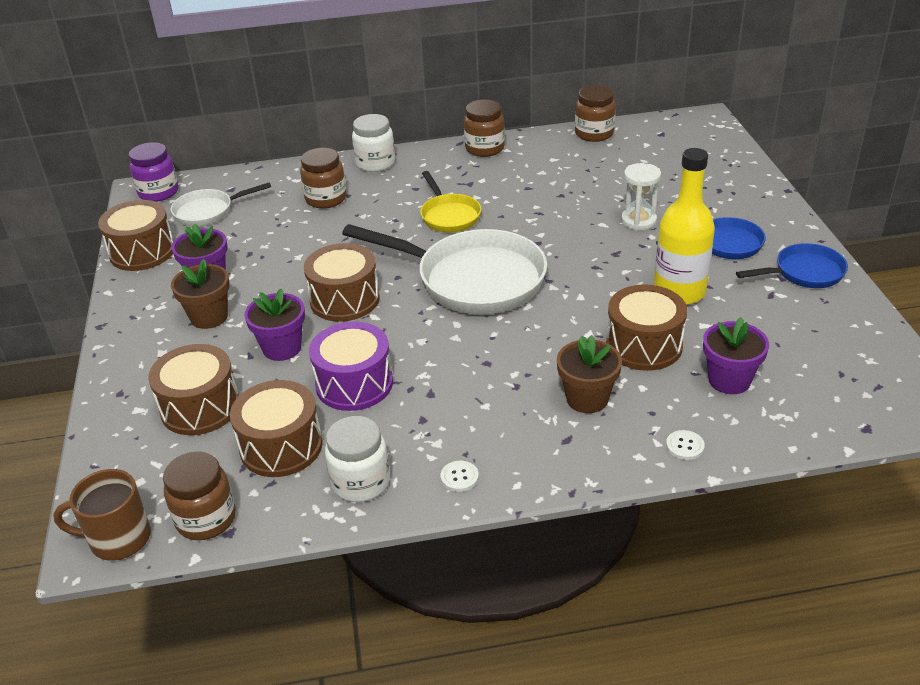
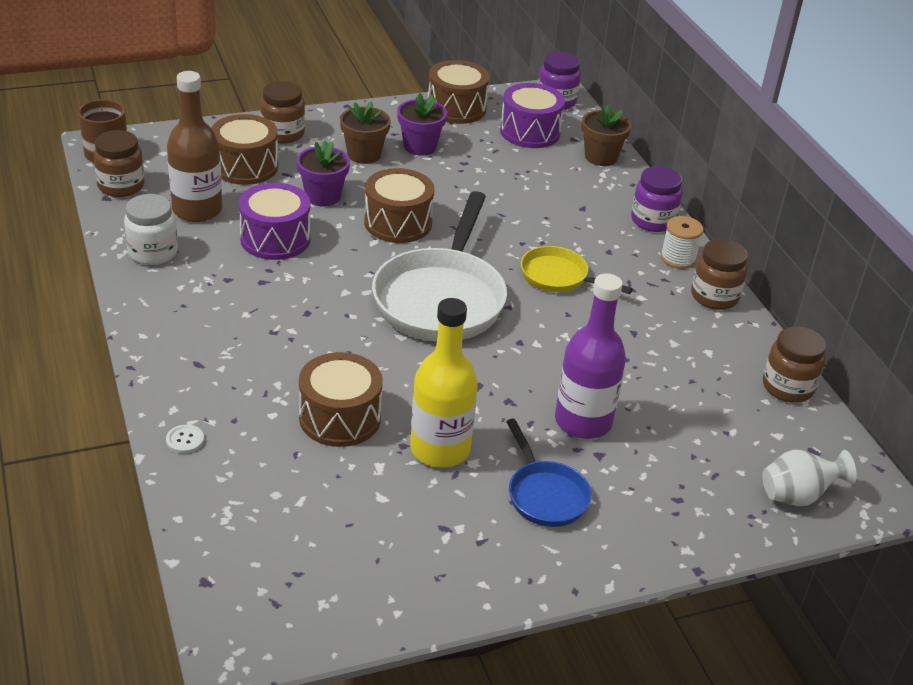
camera: 75 degrees right, 0 degrees up
white pan [171,182,271,226] -> purple drum [500,83,565,148]
brown drum [230,380,323,477] -> brown bottle [167,71,222,222]
brown jar [300,148,346,209] -> brown jar moved to [260,81,305,144]
white jar [352,114,395,172] -> purple jar [631,166,682,232]
yellow pan [420,171,481,232] -> yellow pan turned 60 degrees clockwise [521,246,633,294]
white button [441,461,479,492] -> none
brown flower pot [557,335,622,413] -> brown flower pot moved to [582,104,631,166]
white hourglass [621,163,661,230] -> purple bottle [555,273,626,439]
purple flower pot [703,317,769,394] -> none
blue pan [736,243,848,288] -> none
none -> white spool [661,216,703,269]
none -> white vase [762,449,857,506]

